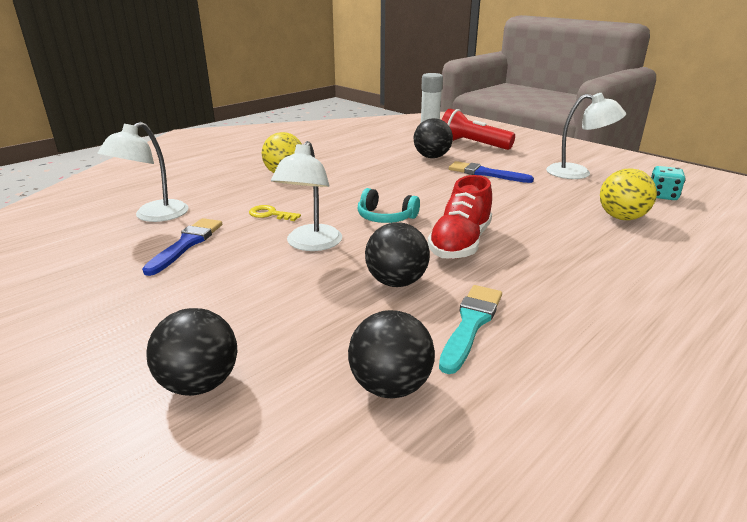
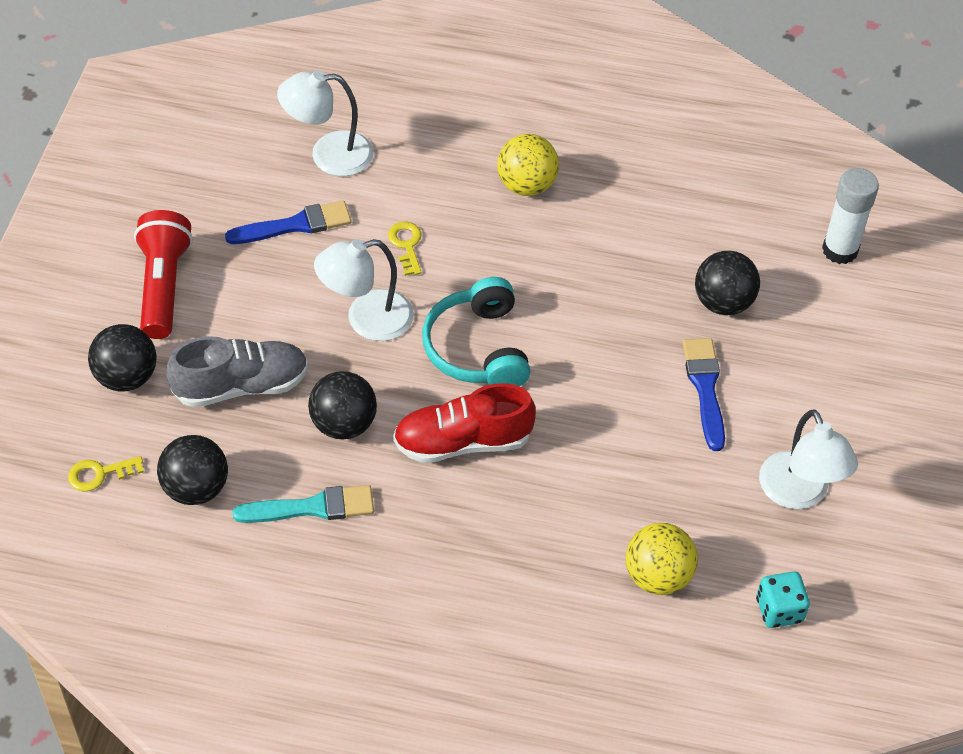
camera: 55 degrees right, 25 degrees up
turquoise headphones [357,188,420,223] -> turquoise headphones [422,277,530,386], size x1.50
red flashlight [442,109,515,150] -> red flashlight moved to [134,210,193,339]
none -> yellow key [68,456,144,491]
none -> grey shoe [166,336,308,407]

